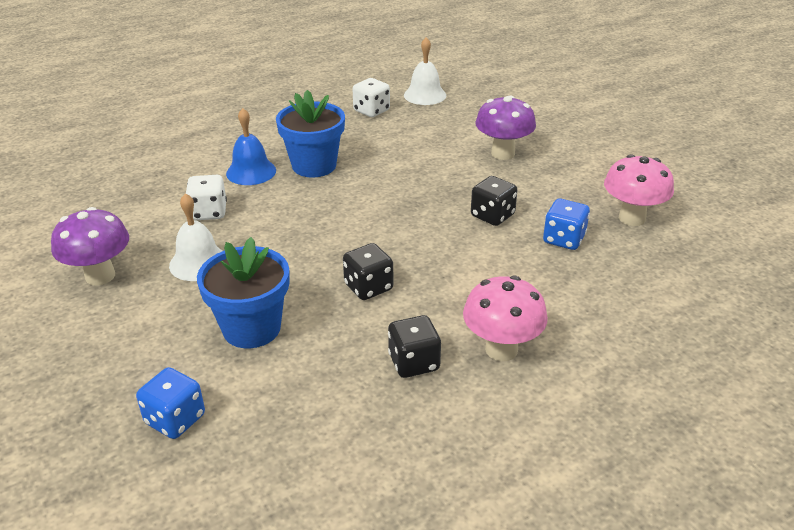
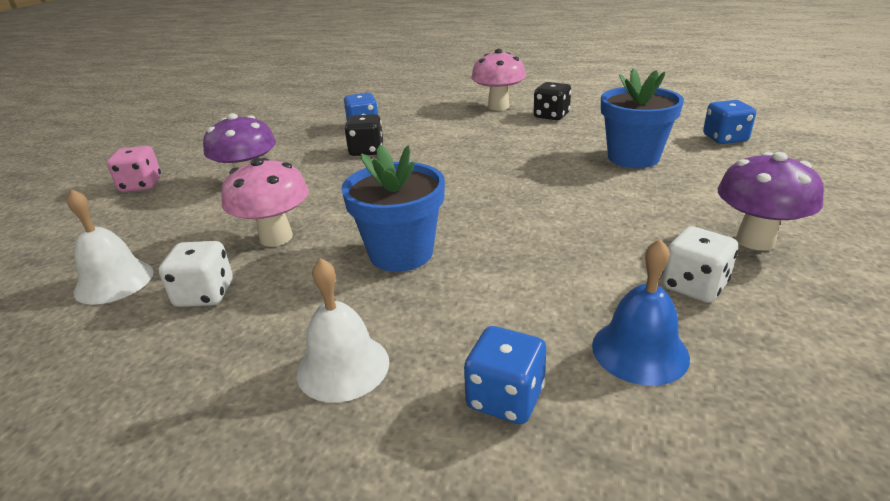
camera: 130 degrees left, 5 degrees down
white bell [169,193,222,281] -> white bell moved to [297,258,390,402]
white dice [186,175,227,220] -> white dice moved to [662,226,738,303]
blue bell [226,108,276,185] -> blue bell moved to [592,239,690,386]
black dice [343,243,393,300] -> none
pink mushroom [604,154,674,226] -> pink mushroom moved to [221,158,309,247]
none -> pink dice [107,146,161,192]
none -> blue dice [464,326,546,424]

